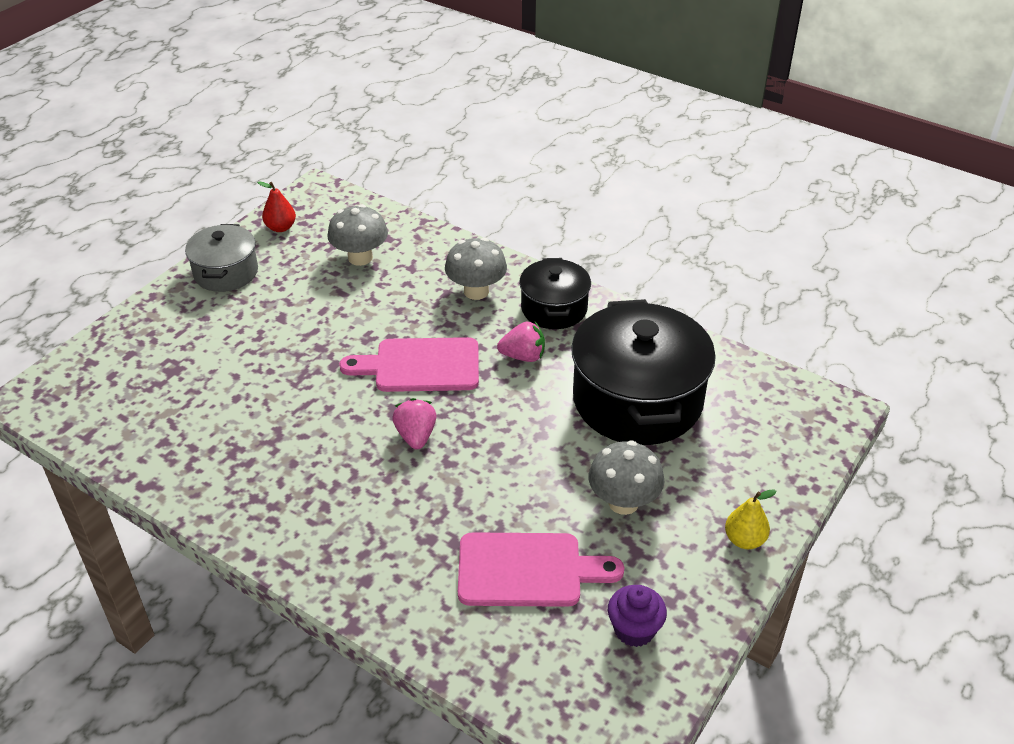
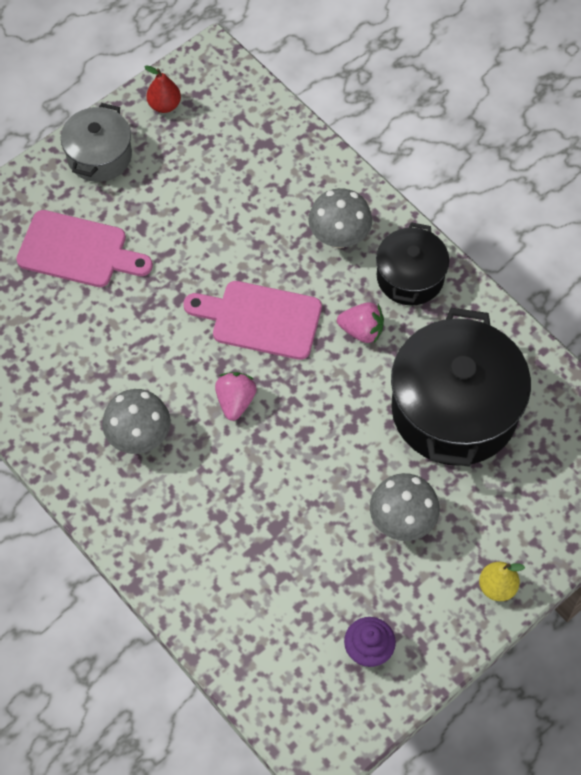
camera: 15 degrees right, 20 degrees up
grey mushroom [327,204,388,266] -> grey mushroom moved to [102,389,171,454]
pink cutting board [458,532,624,607] -> pink cutting board moved to [16,210,153,287]

